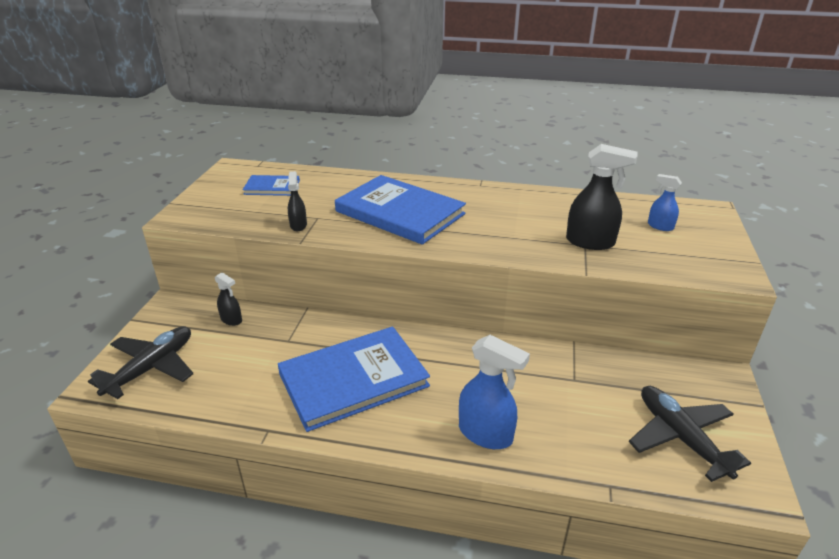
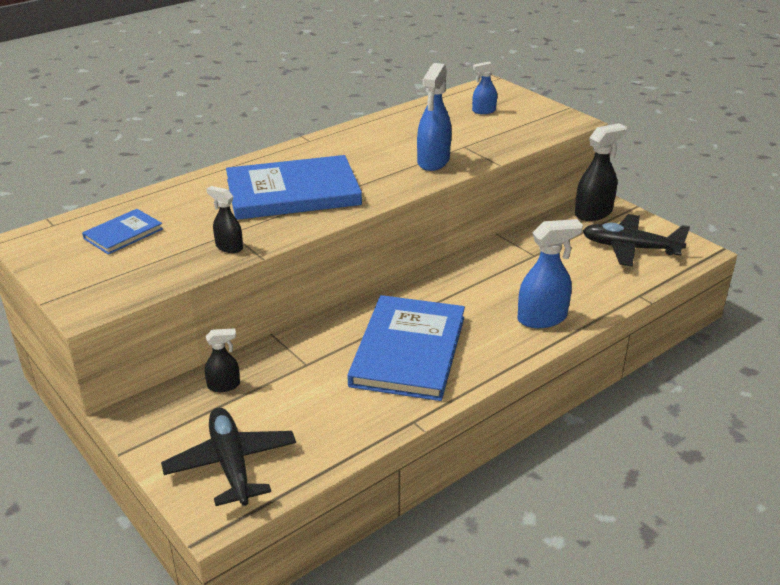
camera: 50 degrees left, 0 degrees up
black spray bottle [566,144,638,250] -> black spray bottle moved to [575,123,627,221]
none -> blue spray bottle [417,63,452,171]

